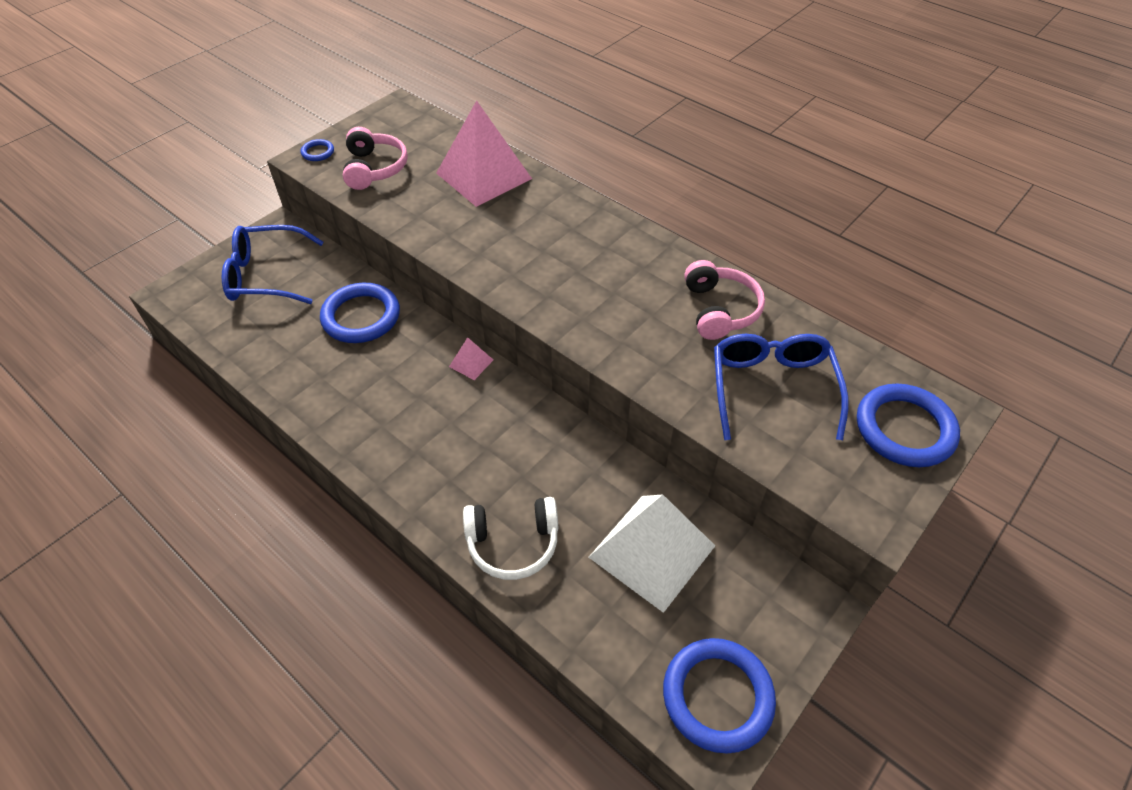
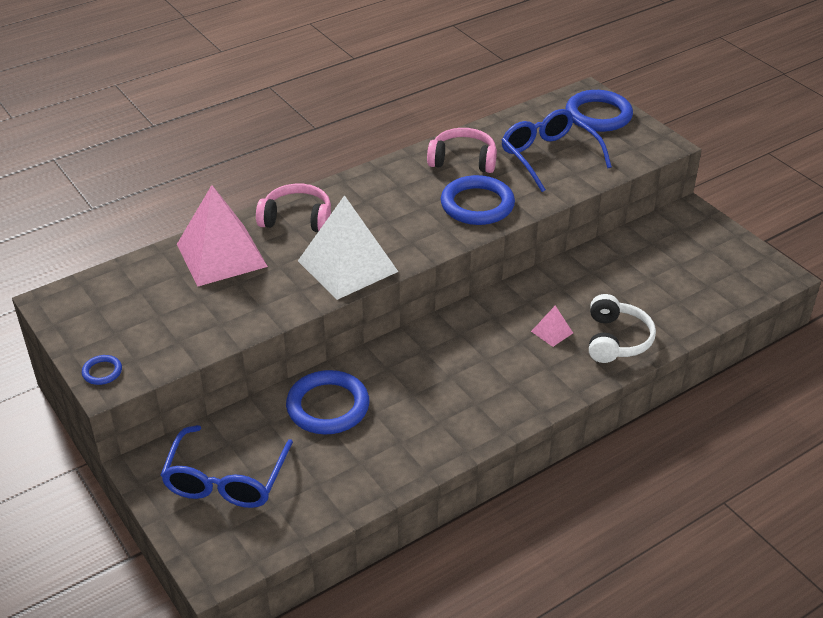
camera: 75 degrees left, 10 degrees down
pink headphones [343,127,408,190] -> pink headphones moved to [256,184,331,232]
pink pyramid [449,337,493,380] -> pink pyramid moved to [531,306,573,347]
white pyramid [588,495,715,613] -> white pyramid moved to [298,195,398,300]
blue ring [663,638,776,753] -> blue ring moved to [441,175,515,225]
blue glasses [714,334,849,440] -> blue glasses turned 45 degrees clockwise [501,109,612,192]

